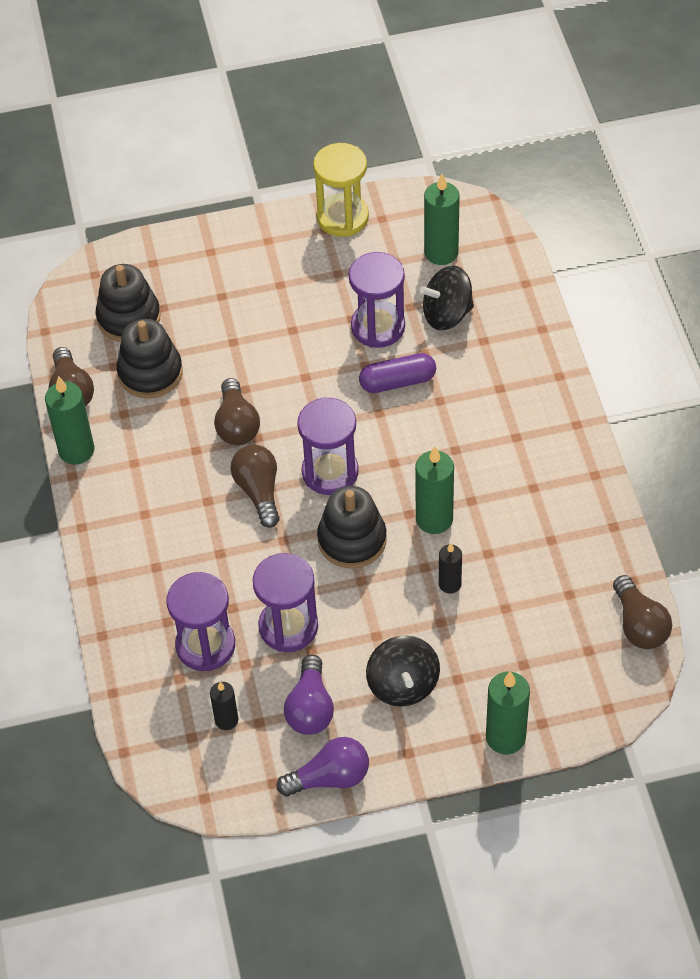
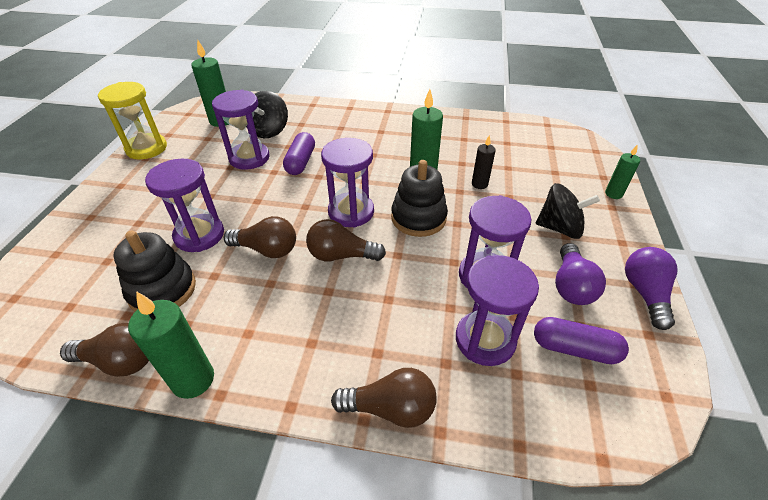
camera: 70 degrees left, 10 degrees down
black stacking toy [96,264,161,342] -> none
black candle [210,682,238,730] -> purple capsule [534,317,629,364]
purple light bulb [284,655,334,735] -> purple light bulb turned 75 degrees clockwise [555,243,606,305]
green candle [486,671,530,754] -> green candle [605,144,640,199], size x0.60
brown light bulb [613,575,672,649] -> brown light bulb moved to [331,368,436,428]
none -> purple hourglass [145,159,224,252]

